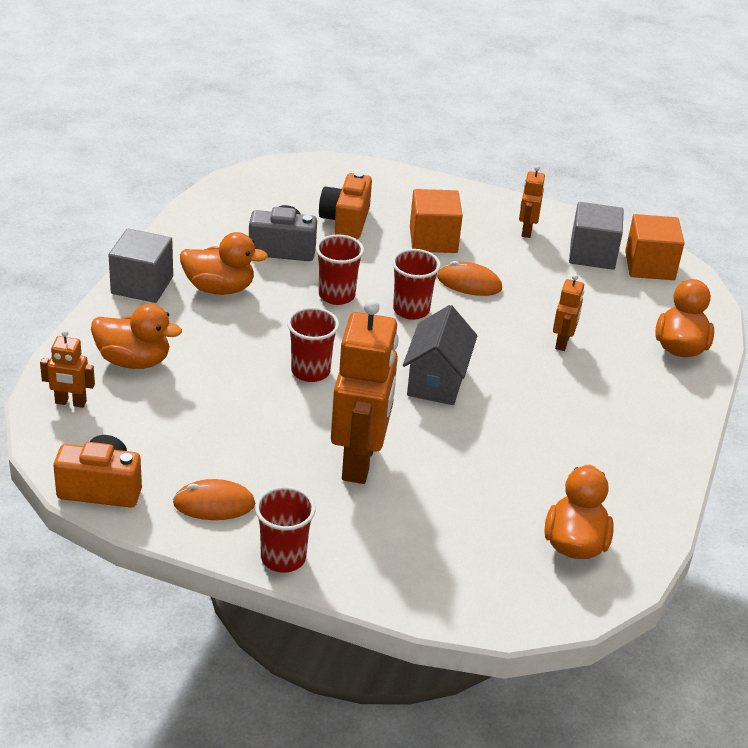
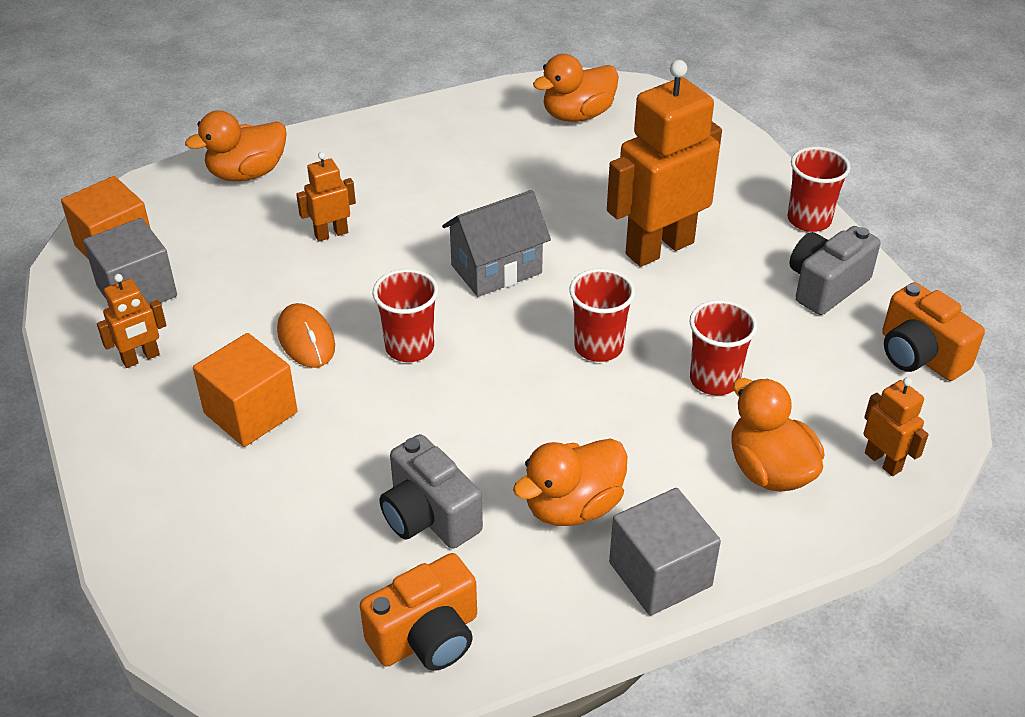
camera: 130 degrees left, 5 degrees up
orange mouse [173,479,255,520] -> grey camera [789,226,880,315]
orange duck [180,232,268,295] -> orange duck turned 90 degrees counterclockwise [513,438,627,526]
red cup [316,234,364,305] -> red cup moved to [690,300,758,396]
orange camera [319,172,372,239] -> orange camera moved to [360,553,477,671]

